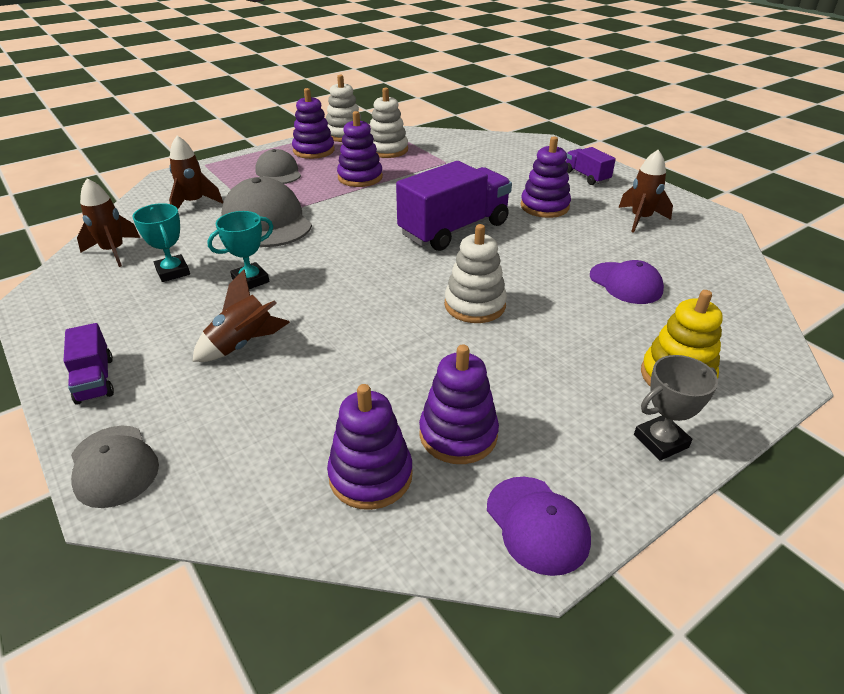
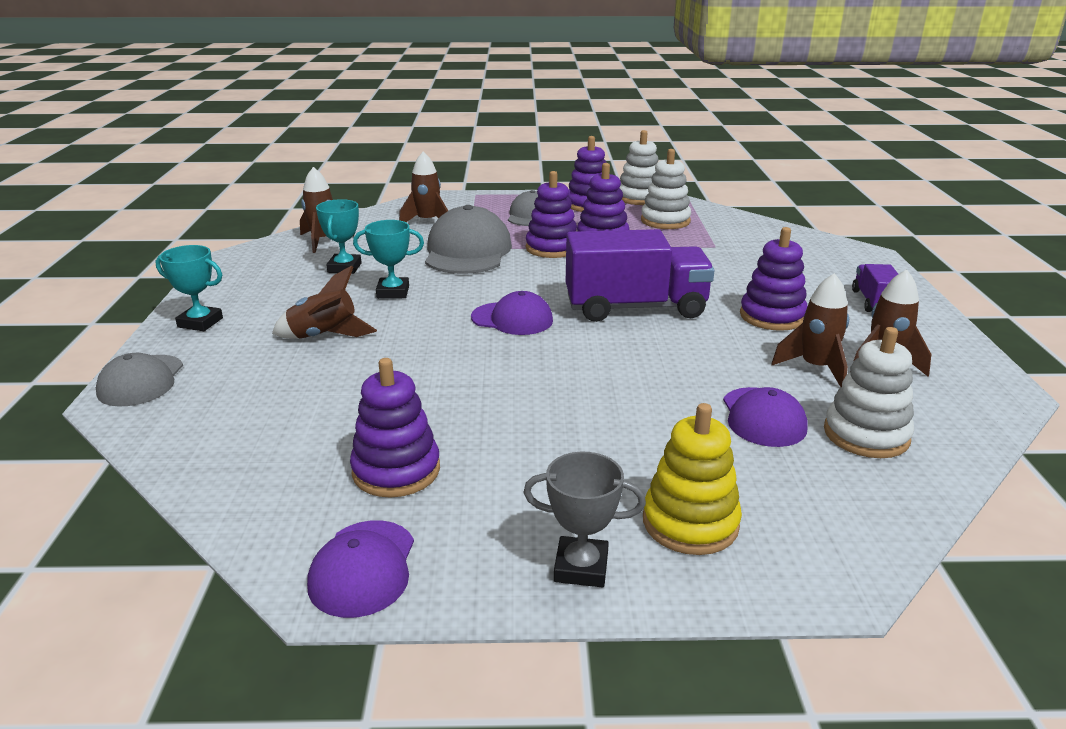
camera: 35 degrees right, 10 degrees down
purple truck [64,323,114,405] -> turquoise trophy [155,245,223,331]
purple stacking toy [327,384,413,510] -> purple stacking toy moved to [526,171,577,258]
white stacking toy [445,224,507,323] -> white stacking toy moved to [824,327,914,458]
none -> purple cap [471,291,553,335]
none -> brown rocket [771,273,849,387]

